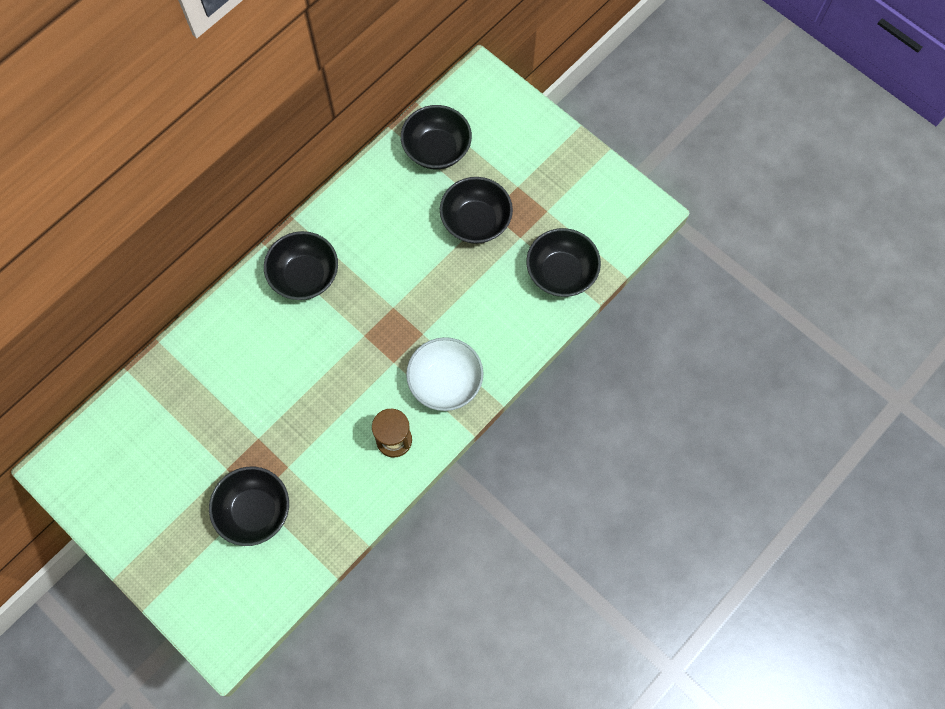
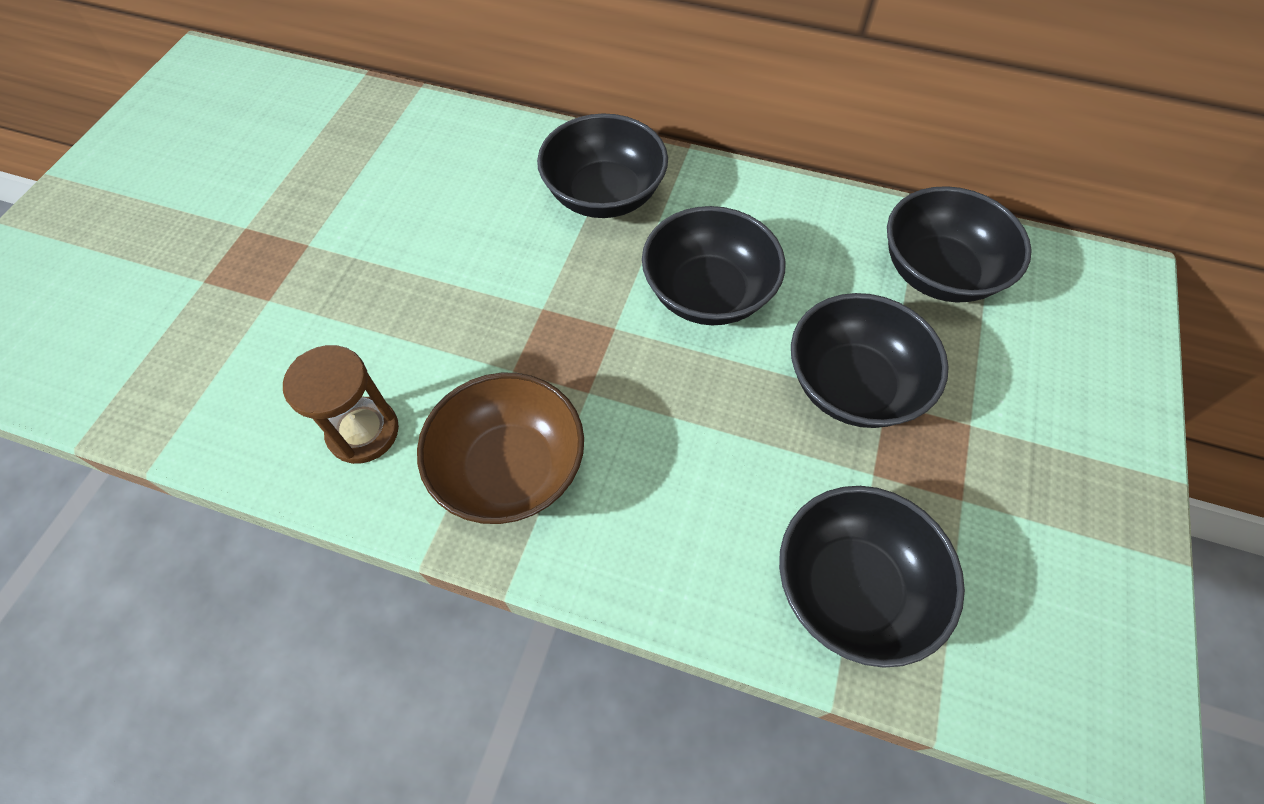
camera: 65 degrees right, 10 degrees down
black bowl [209,466,289,546] -> black bowl moved to [642,206,785,325]
white bowl [406,337,483,411] -> brown bowl [417,373,584,524]

